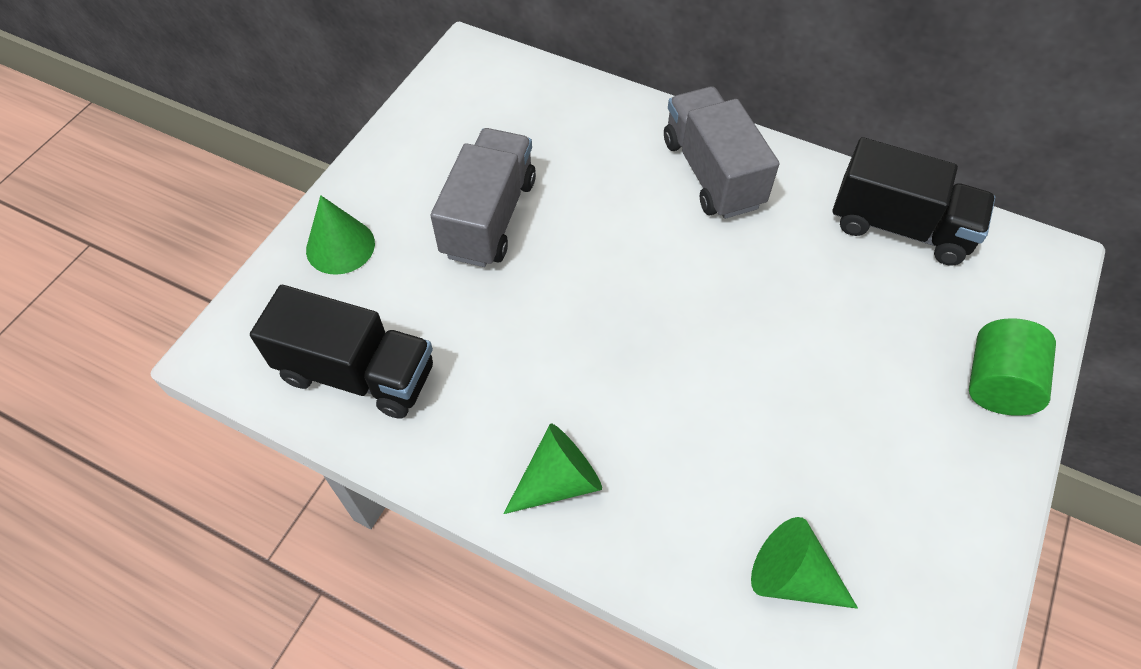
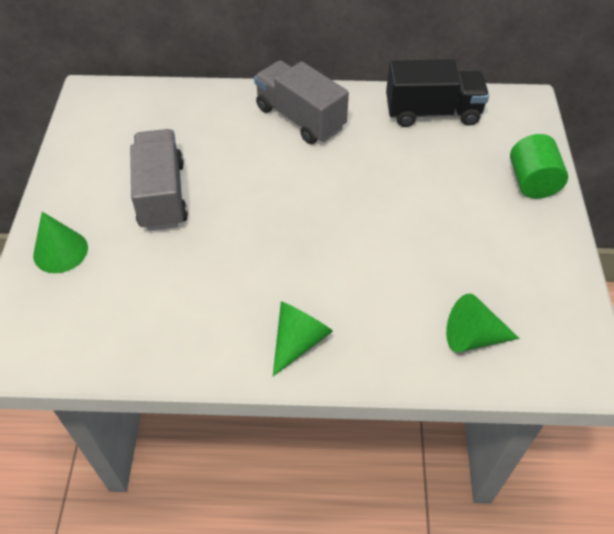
camera: 25 degrees left, 5 degrees down
black truck [250,285,433,419] -> none

